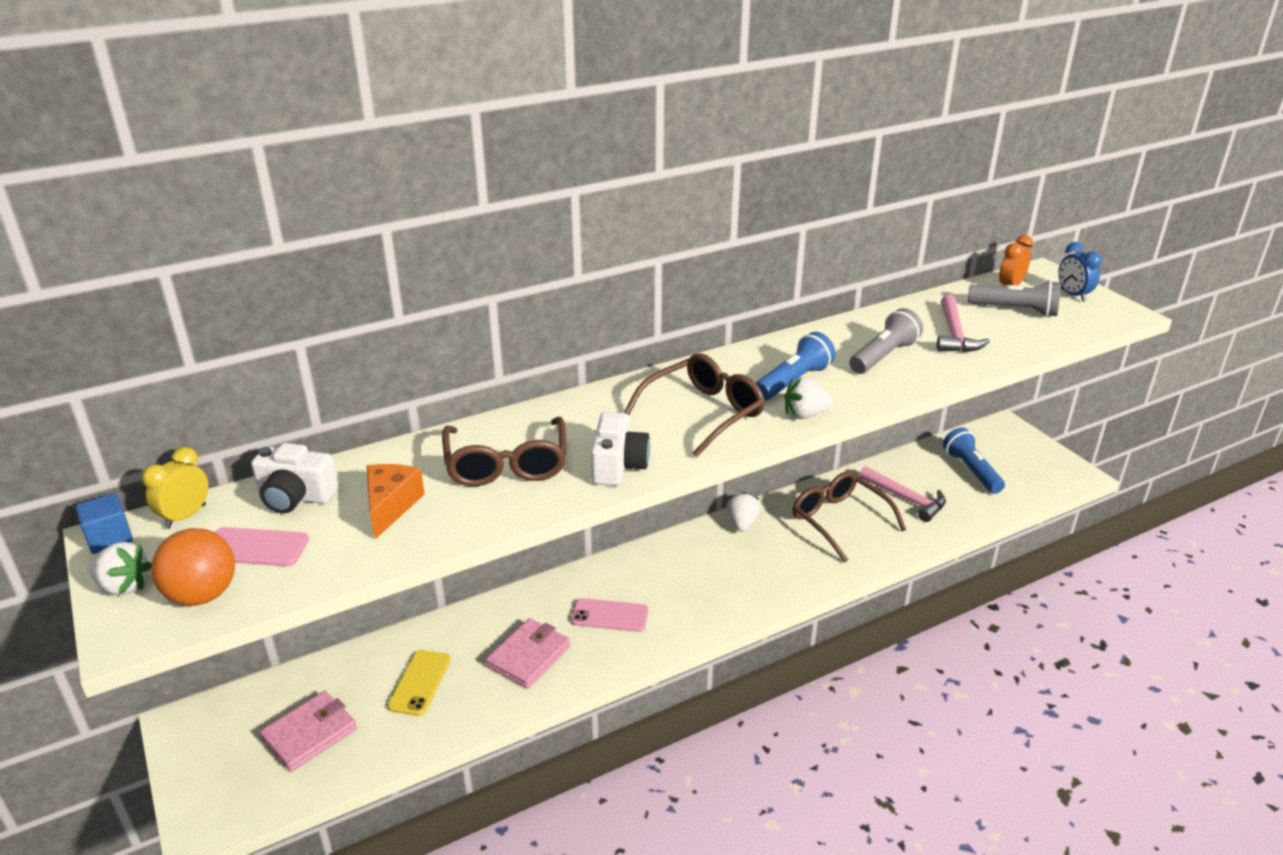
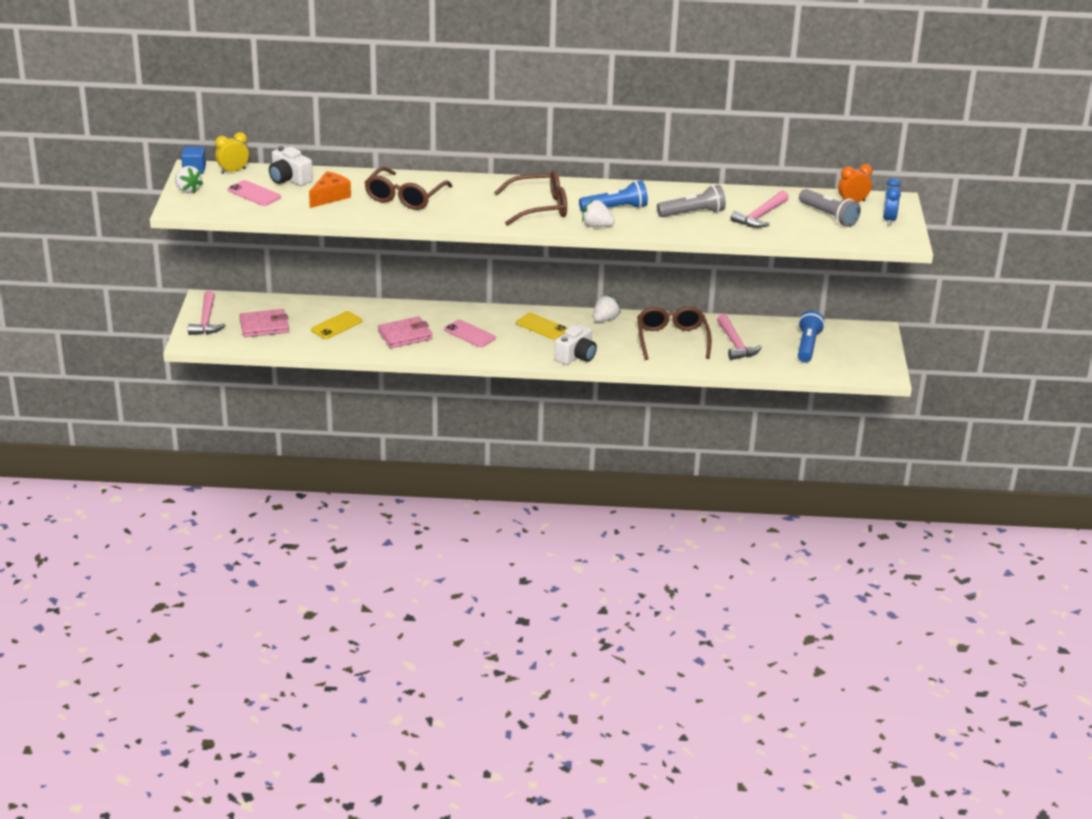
camera: 30 degrees right, 0 degrees up
orange ball [151,528,235,606] -> none
white camera [591,412,650,486] -> white camera moved to [554,324,597,365]
none -> pink hammer [188,291,226,335]
none -> yellow phone [516,313,568,340]

